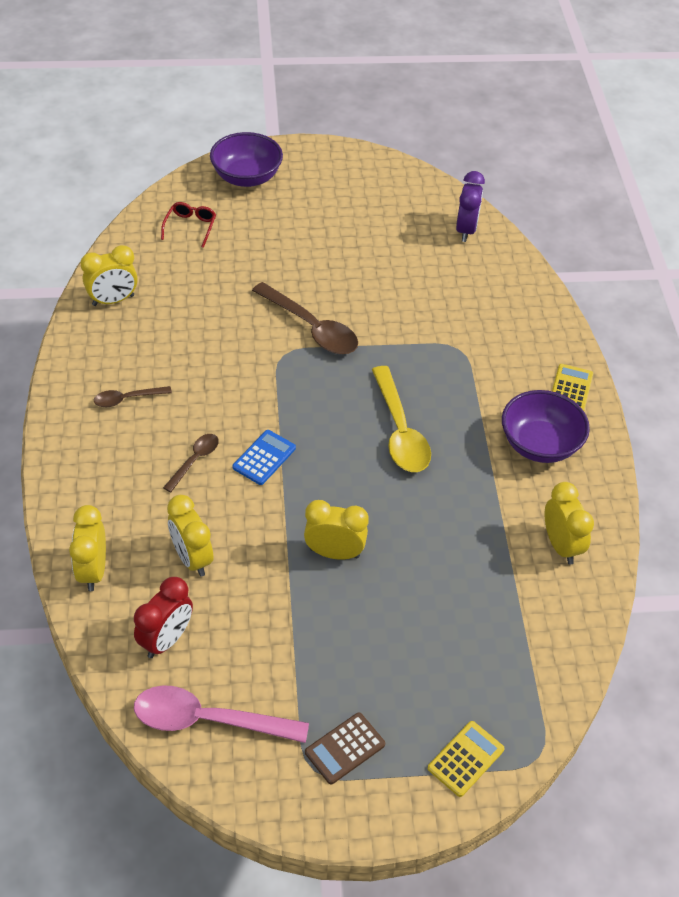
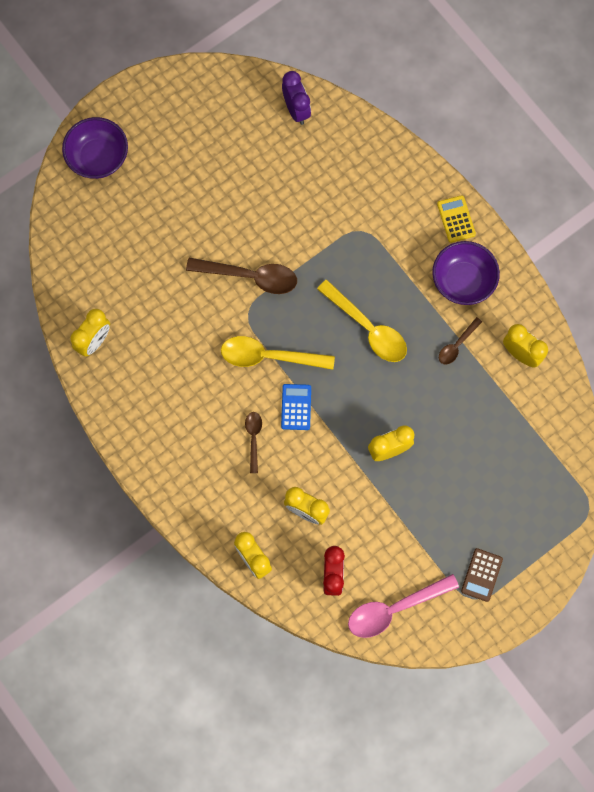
camera: 30 degrees left, 25 degrees up
brown spoon [94,386,172,407] -> brown spoon moved to [439,317,482,364]
red glasses [161,202,216,248] -> none
yellow calculator [428,721,505,797] -> none
none -> yellow spoon [221,336,335,370]

